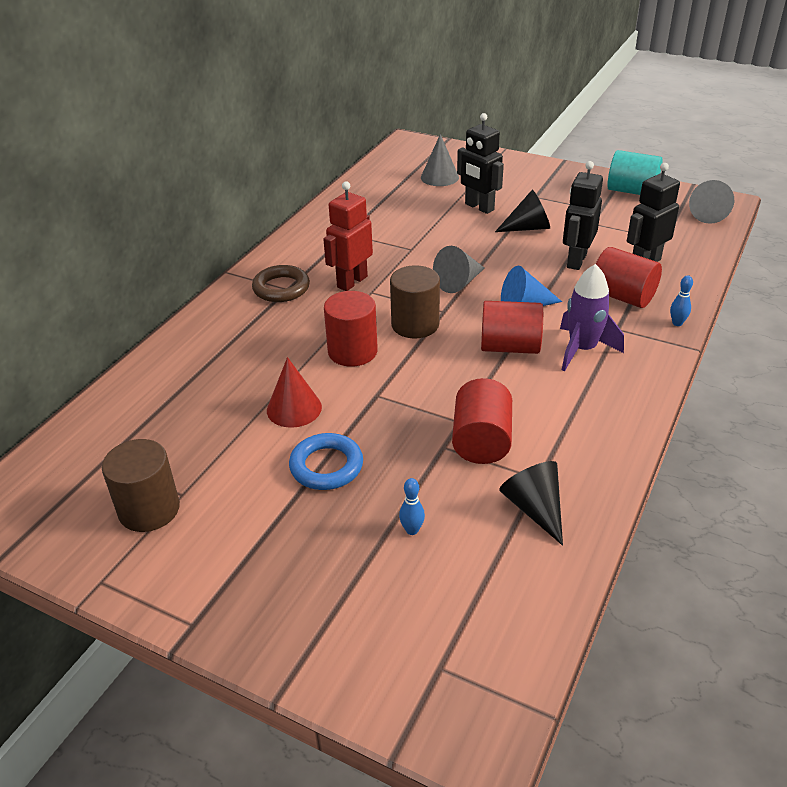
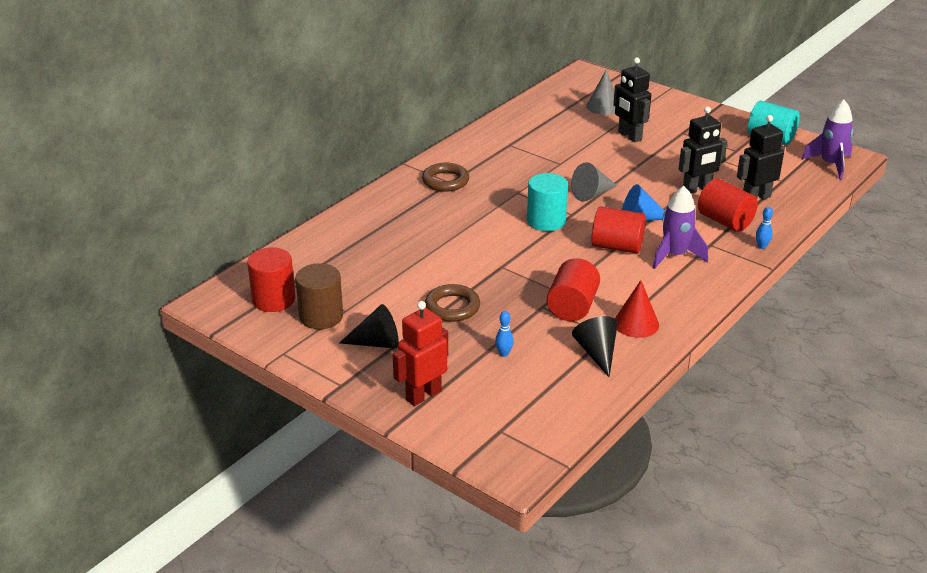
camera: 10 degrees right, 5 degrees down
red cone [267,357,322,428] -> red cone moved to [615,280,659,338]
blue ring [289,433,363,490] -> brown ring [425,284,480,322]
red robot [323,181,373,291] -> red robot moved to [393,301,448,406]
red cylinder [324,291,378,367] -> red cylinder moved to [247,248,296,312]
brown cylinder [390,265,440,338] -> turquoise cylinder [527,173,568,231]
black cone [495,190,550,232] -> black cone moved to [339,304,399,349]
black robot [563,161,603,270] -> black robot turned 150 degrees counterclockwise [679,106,727,194]
grey cone [689,180,734,224] -> purple rocket [801,100,854,180]

